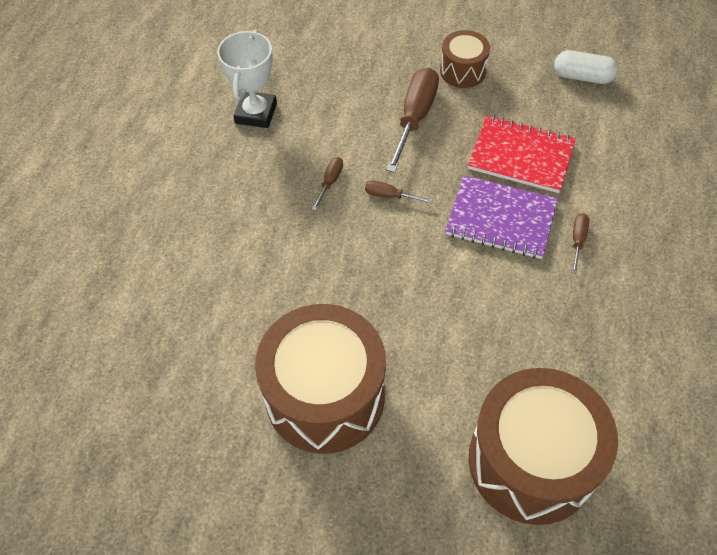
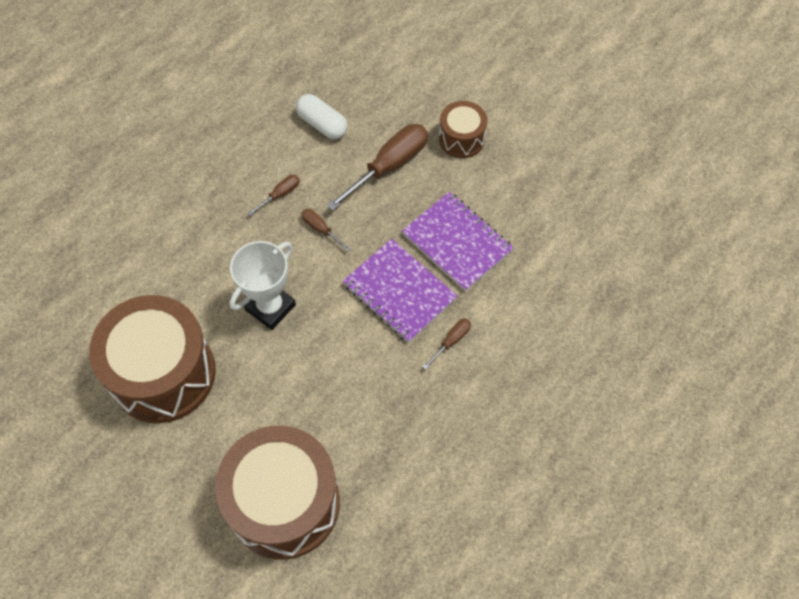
camera: 25 degrees right, 5 degrees up
white trophy [217,30,277,128] -> white trophy moved to [229,241,296,330]
red notebook [468,116,576,193] -> purple notebook [402,192,514,291]
white capsule [554,50,618,84] -> white capsule moved to [296,94,347,139]

